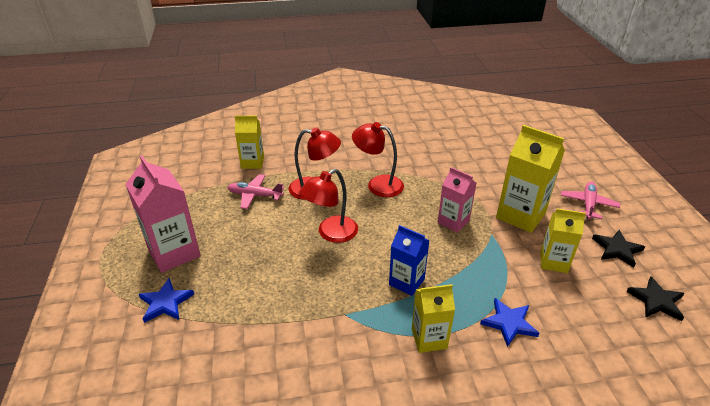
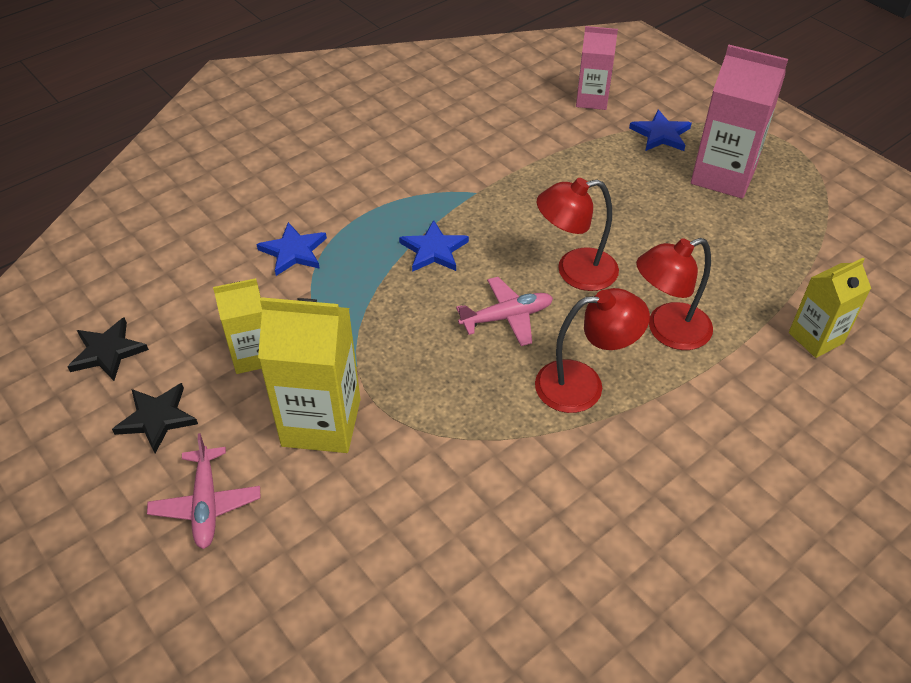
camera: 150 degrees right, 10 degrees up
pink plane [228,174,284,209] -> pink plane moved to [456,277,553,346]
red lamp [300,169,358,243] -> red lamp turned 120 degrees counterclockwise [537,178,619,291]
blue carton [389,225,430,296] -> blue star [399,220,469,272]
yellow carton [412,284,455,353] -> none
pink carton [438,167,476,233] -> pink carton moved to [576,26,618,110]

